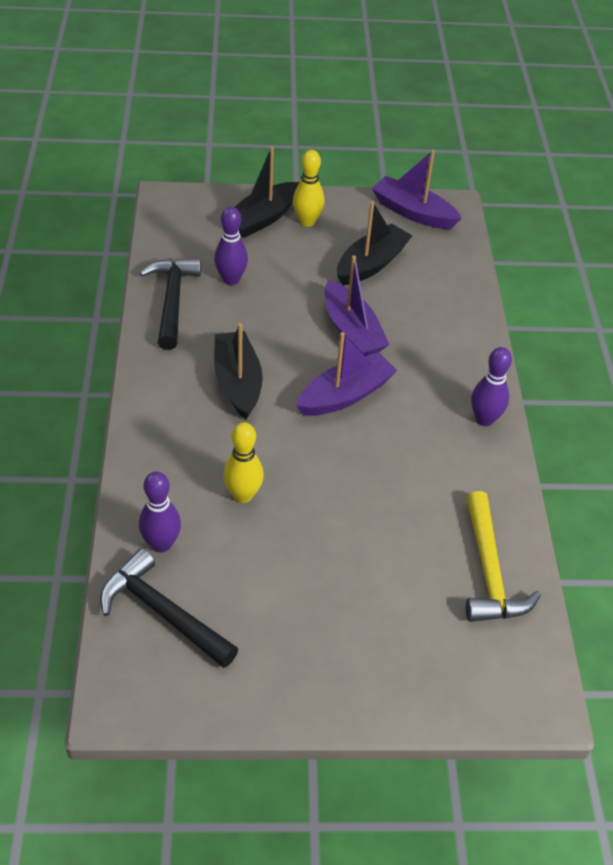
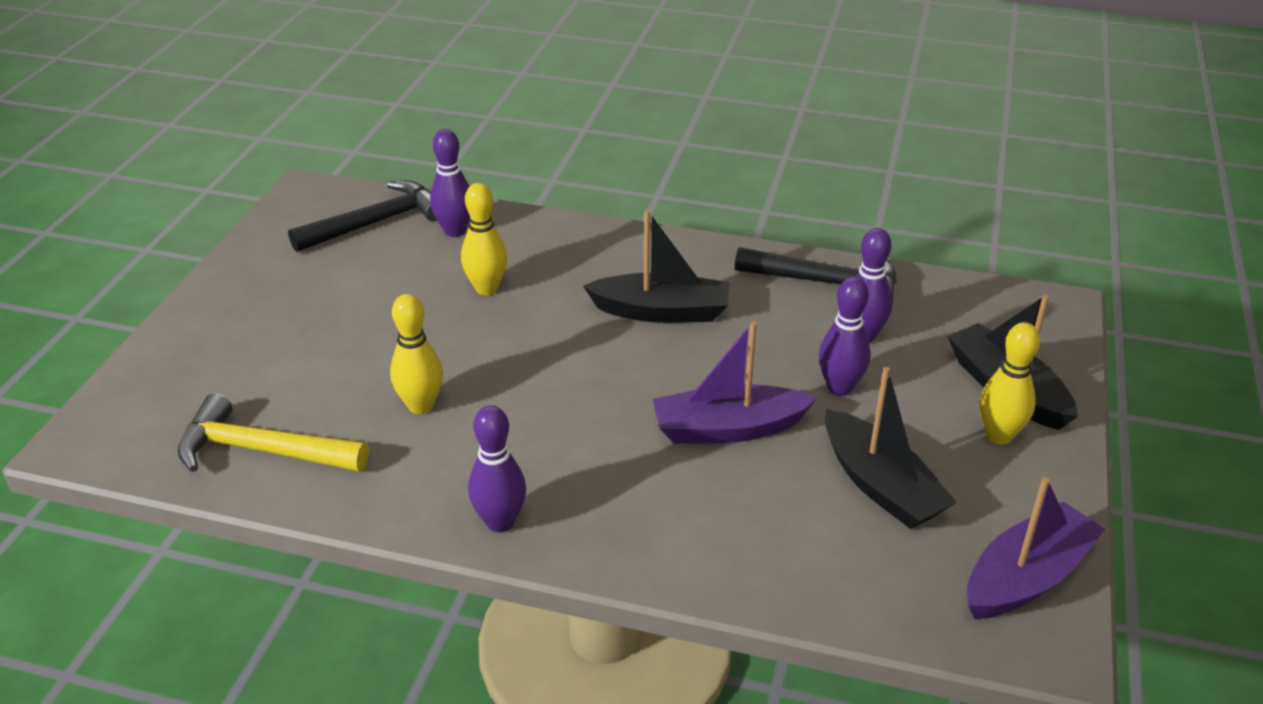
camera: 110 degrees right, 10 degrees down
purple boat [296,332,397,416] -> none
none -> yellow bowling pin [390,294,443,414]
none -> purple bowling pin [819,277,871,396]

